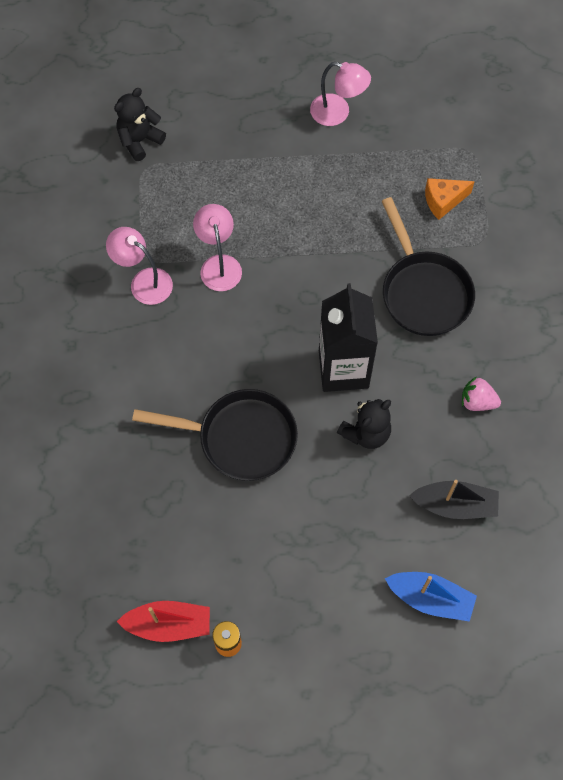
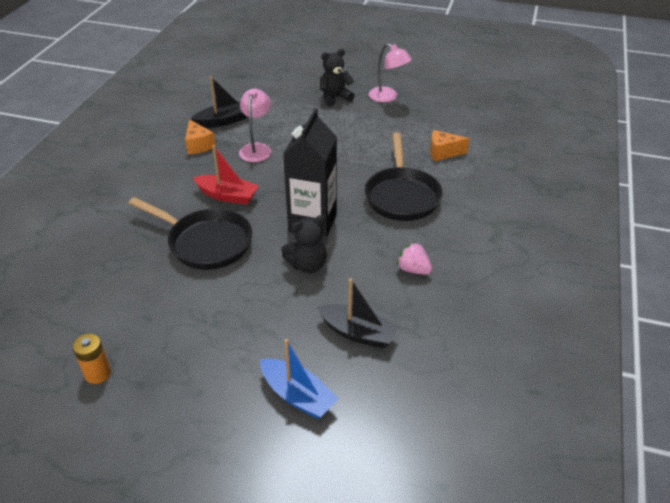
camera: 20 degrees right, 25 degrees down
pink lamp [106,227,173,305] -> orange cheese [185,119,216,154]
black teddy bear [114,88,166,161] -> black teddy bear moved to [320,49,355,106]
red boat [117,601,210,642] -> red boat moved to [193,145,259,205]
none -> black boat [191,76,247,128]

